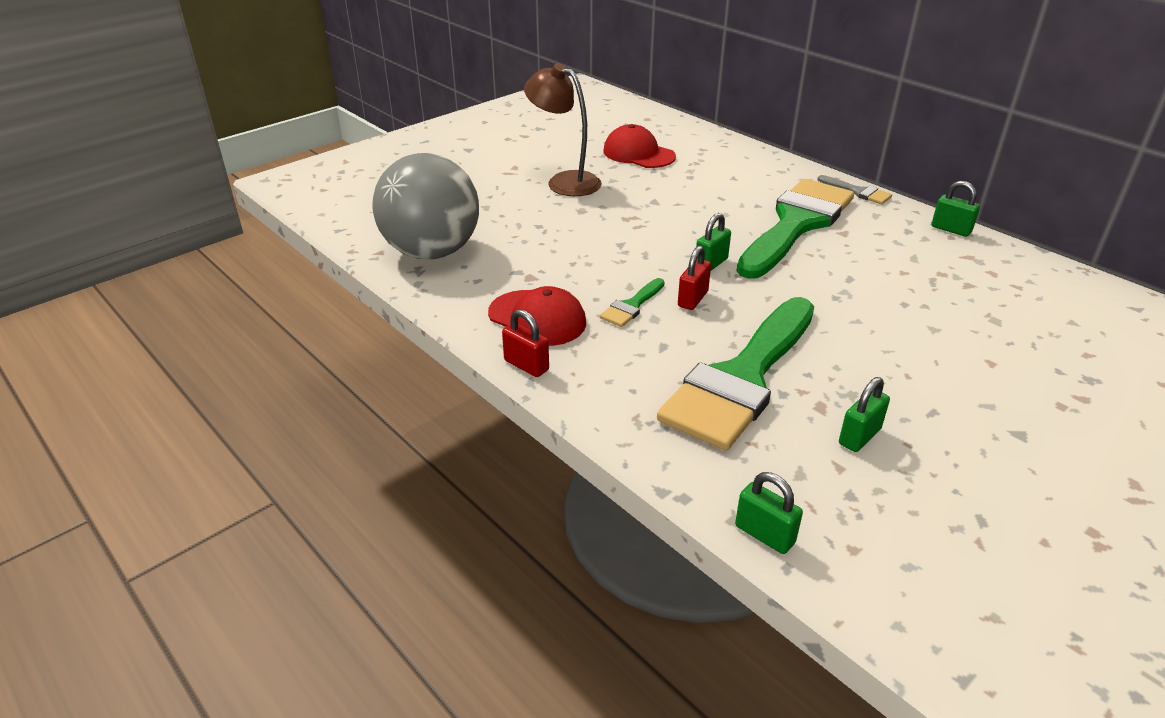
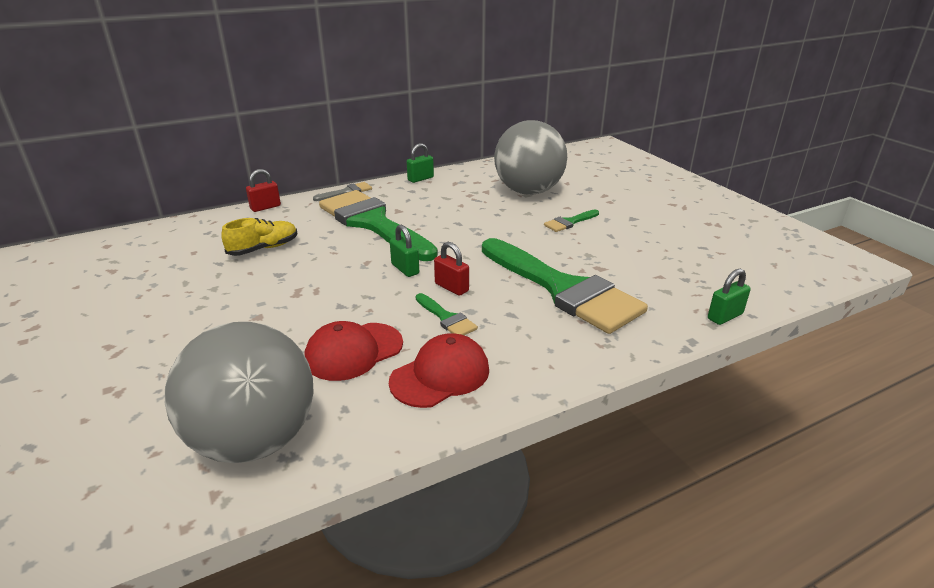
camera: 75 degrees left, 5 degrees down
red padlock [502,309,549,377] -> red padlock moved to [246,169,281,212]
brown lamp [524,63,602,196] -> none
red cap [603,124,676,168] -> red cap moved to [304,321,403,381]
green padlock [839,377,890,452] -> none
none -> yellow shoe [221,218,297,256]
none -> grey ball [494,120,567,195]
none -> green brush [544,210,599,232]

